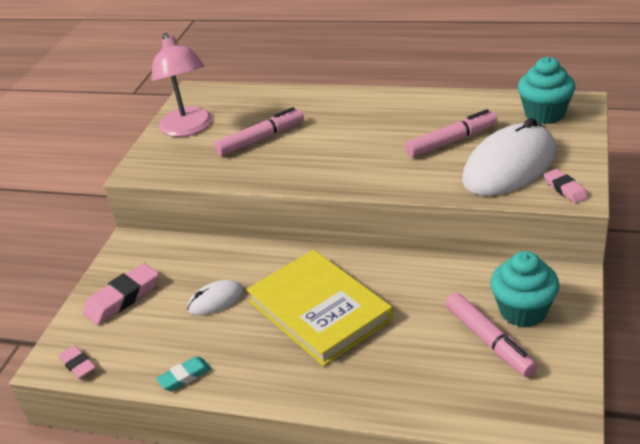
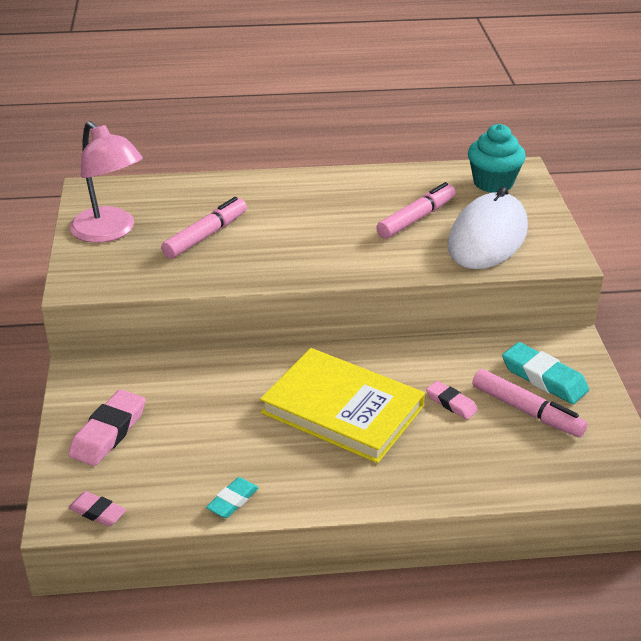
camera: 25 degrees left, 0 degrees up
white mouse [187,280,244,316] -> none
turquoise cupcake [490,251,560,327] -> turquoise eraser [502,342,589,404]
pink eraser [544,169,588,203] -> pink eraser moved to [426,381,478,420]

